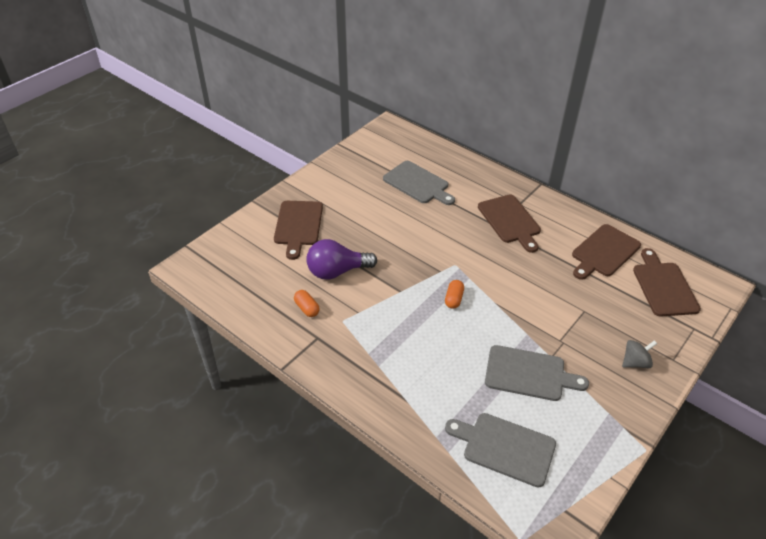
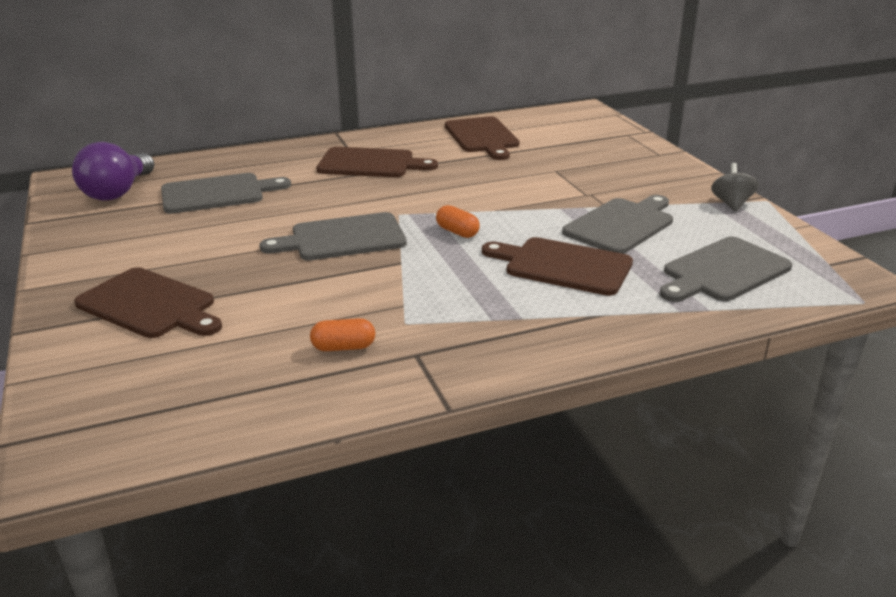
camera: 60 degrees left, 15 degrees down
purple light bulb [306,239,377,280] -> purple light bulb moved to [72,142,155,201]
grey spinning top [622,340,657,368] -> grey spinning top moved to [711,163,759,212]
brown cutting board [633,248,701,317] -> brown cutting board moved to [482,237,633,296]
none -> grey cutting board [260,212,407,260]

